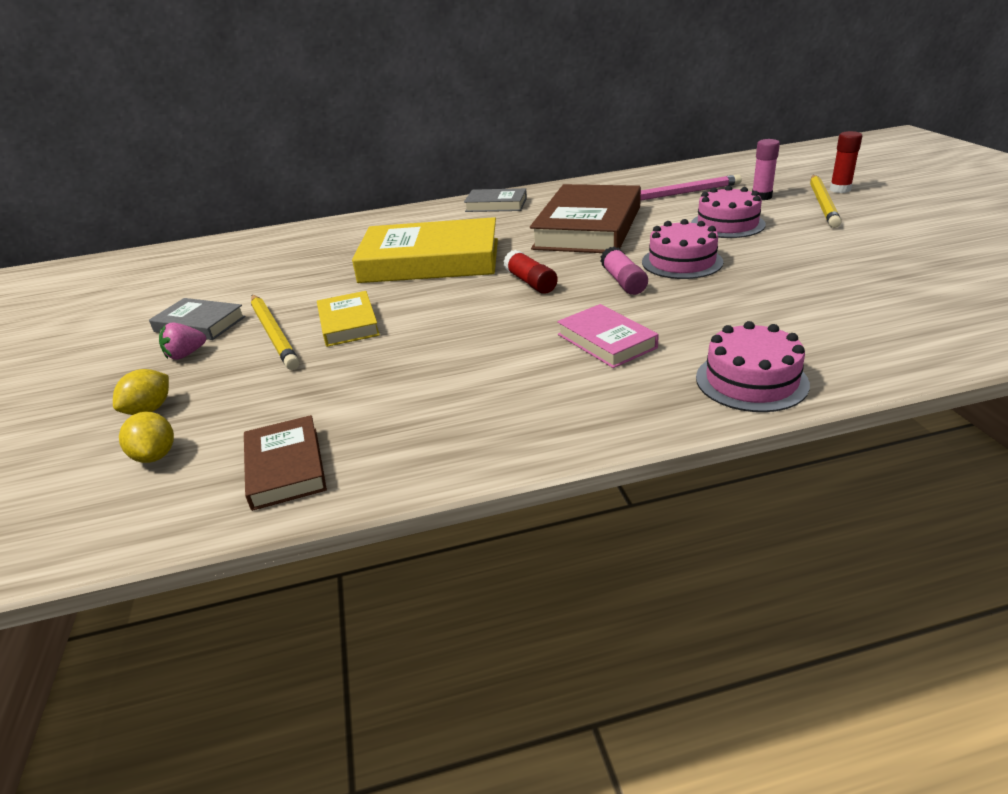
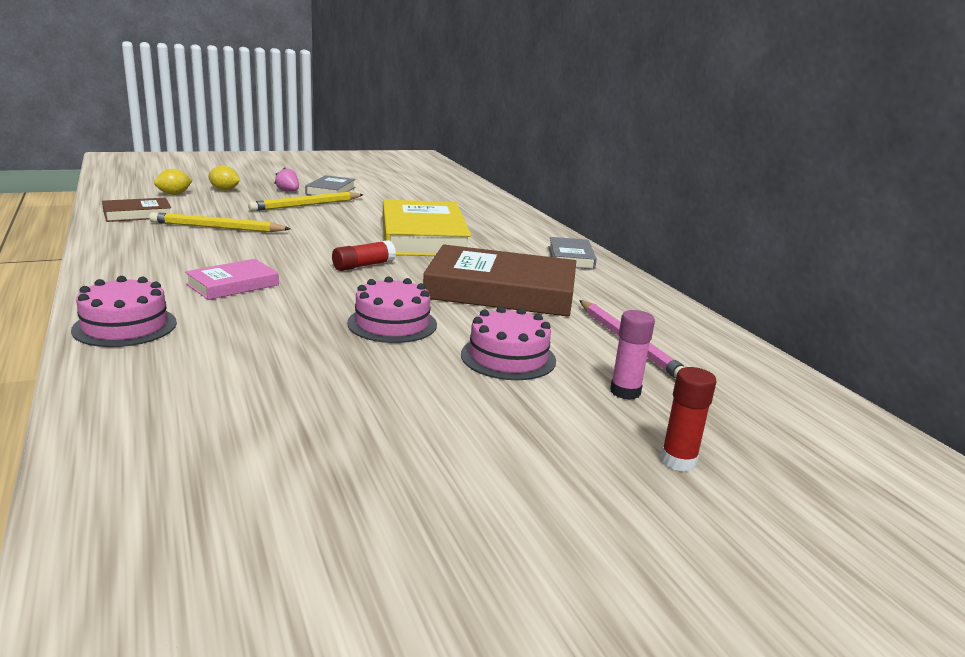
camera: 75 degrees right, 10 degrees down
yellow book [317,291,380,347] -> none
pink glue stick [600,246,648,295] -> none
yellow pencil [810,175,842,228] -> yellow pencil moved to [149,212,291,232]

